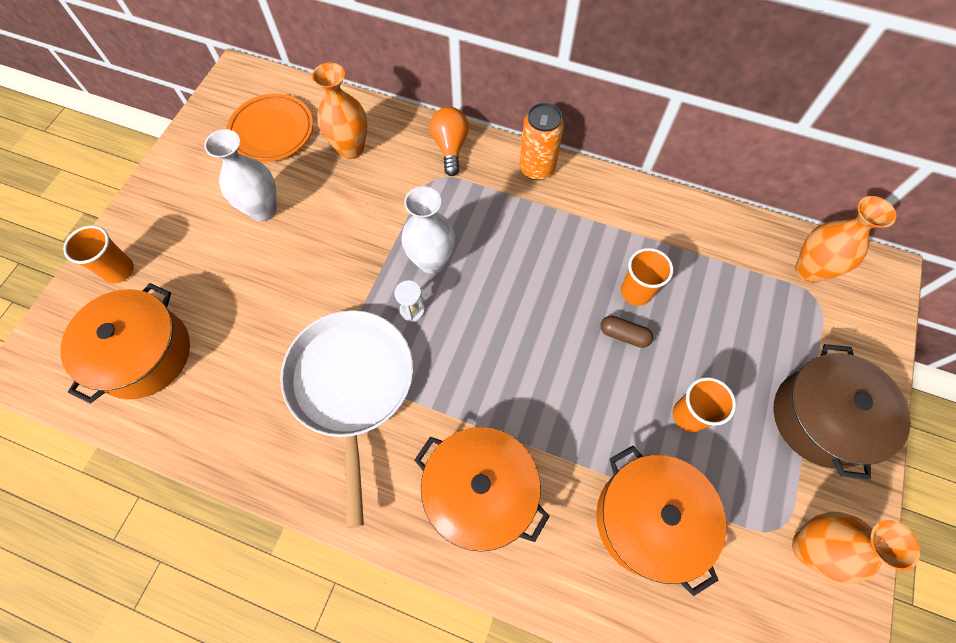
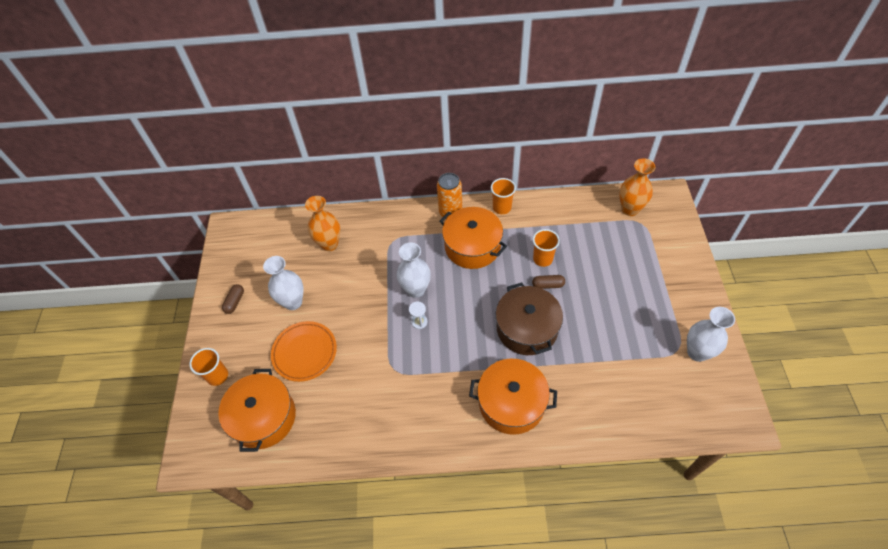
camera: 20 degrees left, 10 degrees down
orange plate [226,93,313,162] -> orange plate moved to [271,321,337,382]
white pan [280,310,413,528] -> none
orange light bulb [430,107,469,176] -> none
orange pot [596,446,726,596] -> orange pot moved to [440,207,507,269]
orange cup [673,377,736,432] -> orange cup moved to [491,178,516,214]
brown pot [774,344,911,480] -> brown pot moved to [496,283,563,355]
orange vase [792,512,920,584] -> white vase [687,307,735,362]
none -> brown capsule [222,284,244,314]

